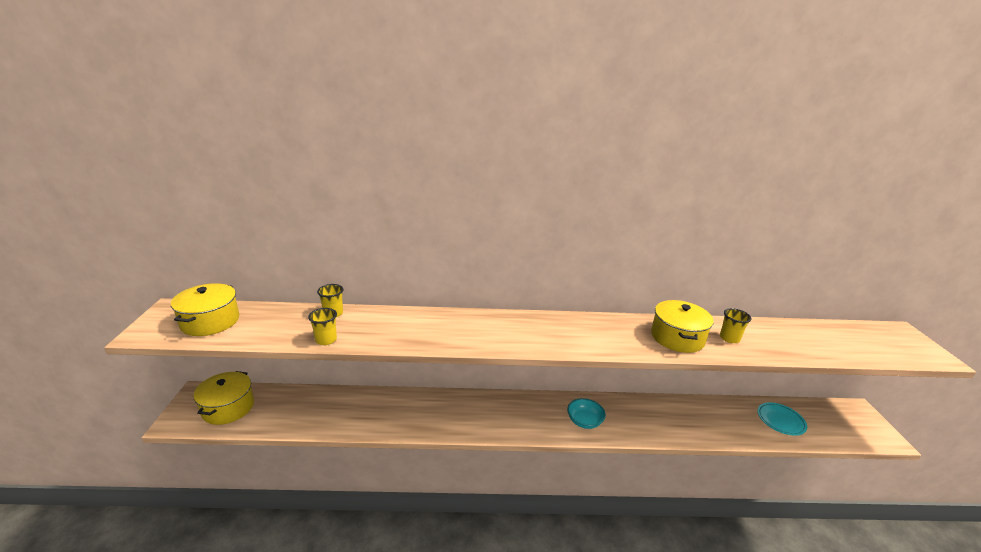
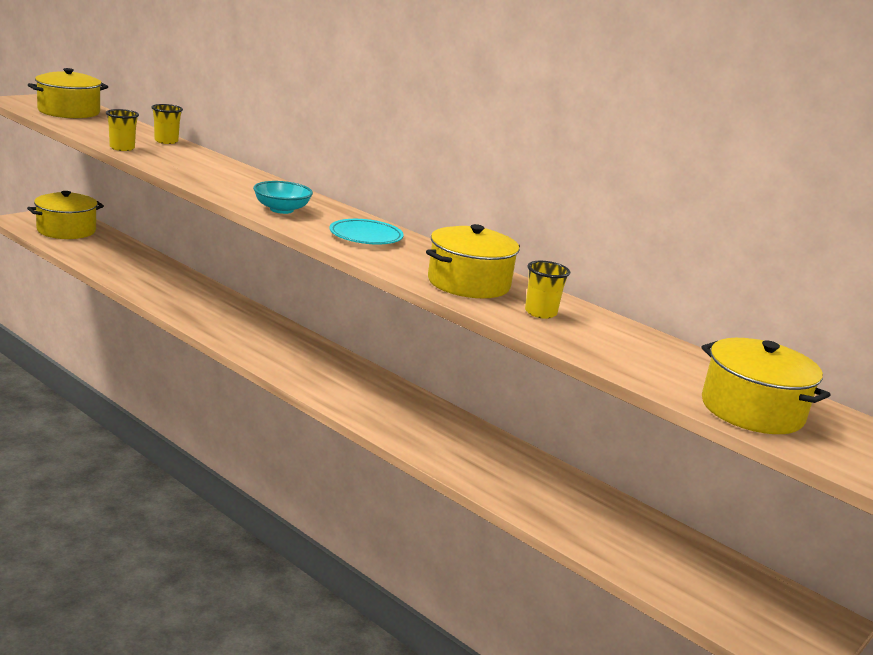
camera: 40 degrees right, 5 degrees down
turquoise bowl [567,398,606,429] -> turquoise bowl moved to [253,181,313,214]
turquoise plate [757,402,807,436] -> turquoise plate moved to [330,219,404,245]
none -> yellow pot [702,338,830,434]

